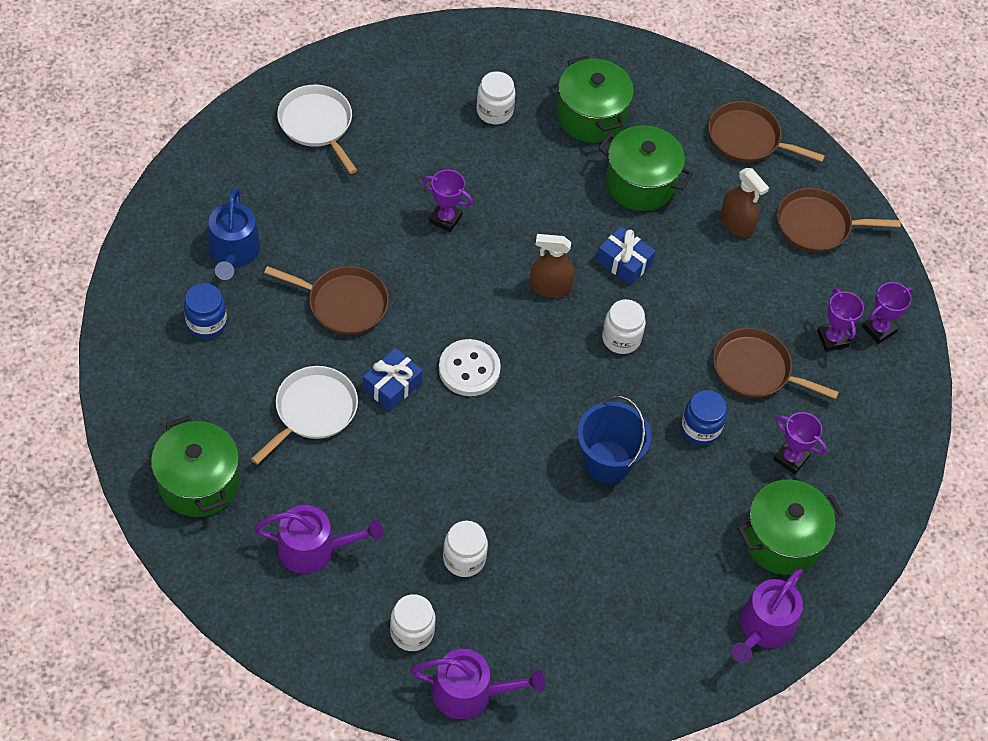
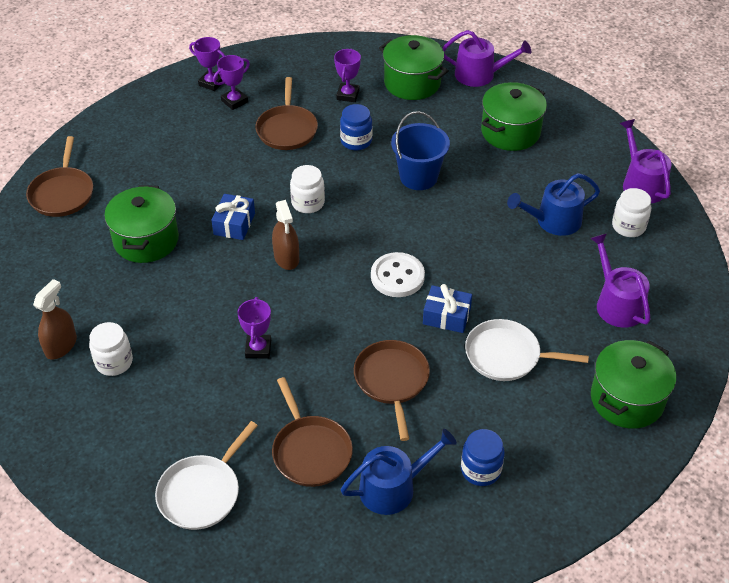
camera: 110 degrees left, 10 degrees down
white jar [443,521,488,577] -> blue watering can [507,173,600,236]
green pot [557,55,634,143] -> green pot moved to [481,82,547,151]
brown spray bottle [720,168,769,237] -> brown spray bottle moved to [33,279,77,360]
brown pan [777,188,901,252] -> brown pan moved to [272,377,353,487]

